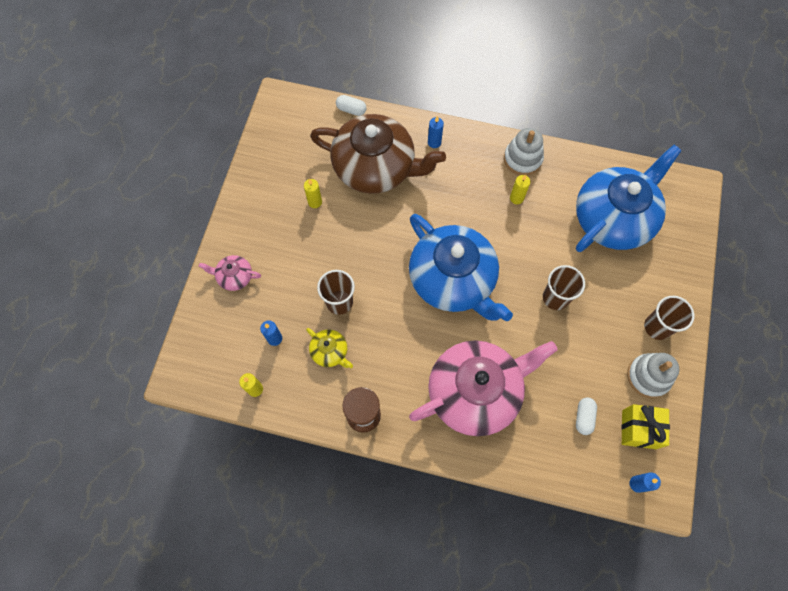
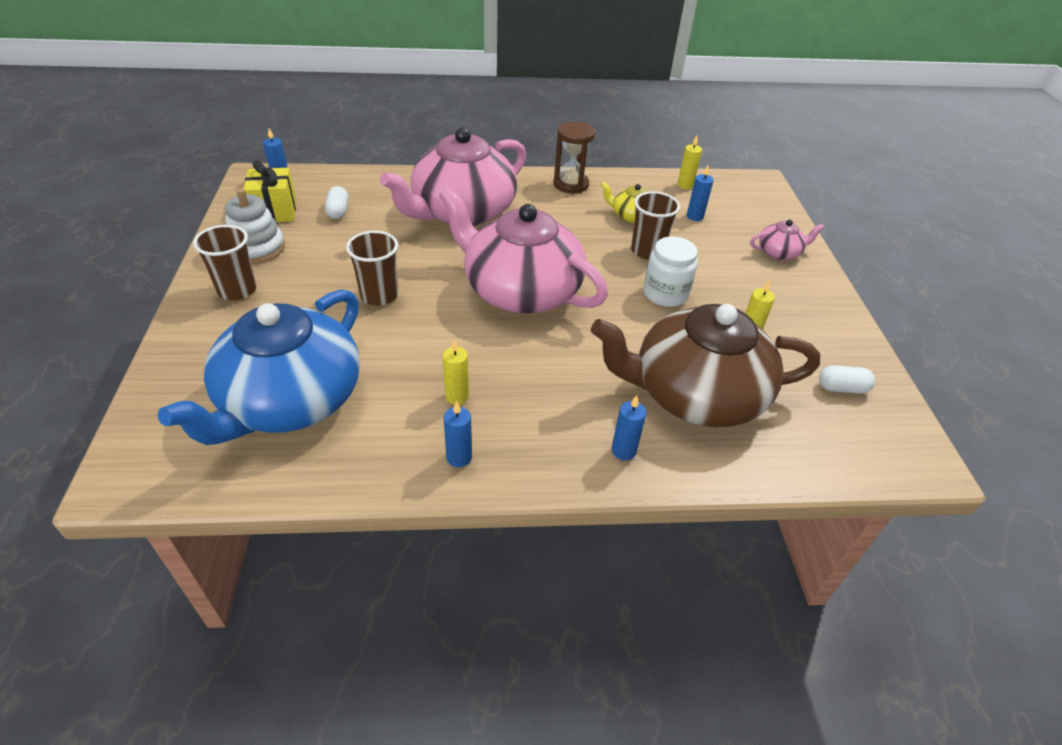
camera: 160 degrees right, 25 degrees down
white capsule [336,95,366,116] -> white capsule moved to [819,365,875,394]
blue teapot [409,214,513,321] -> pink teapot [439,187,608,313]
white stacking toy [504,128,544,176] -> blue candle [444,401,472,468]
none -> white jar [644,237,698,307]

